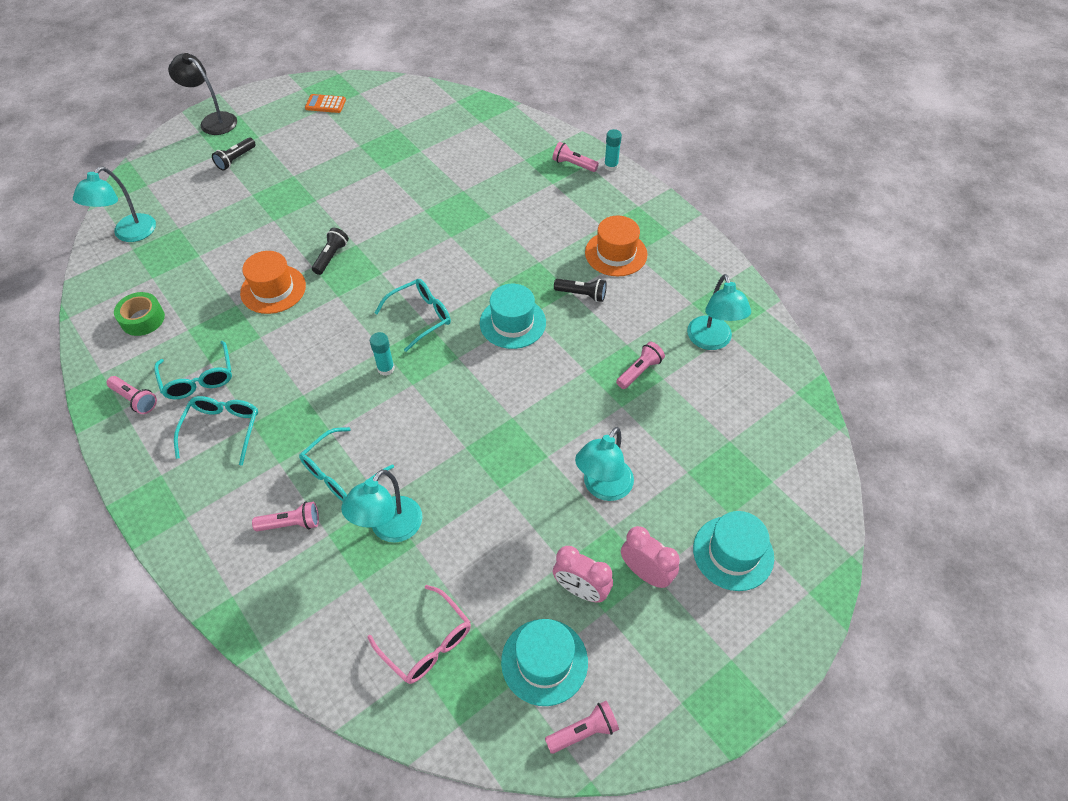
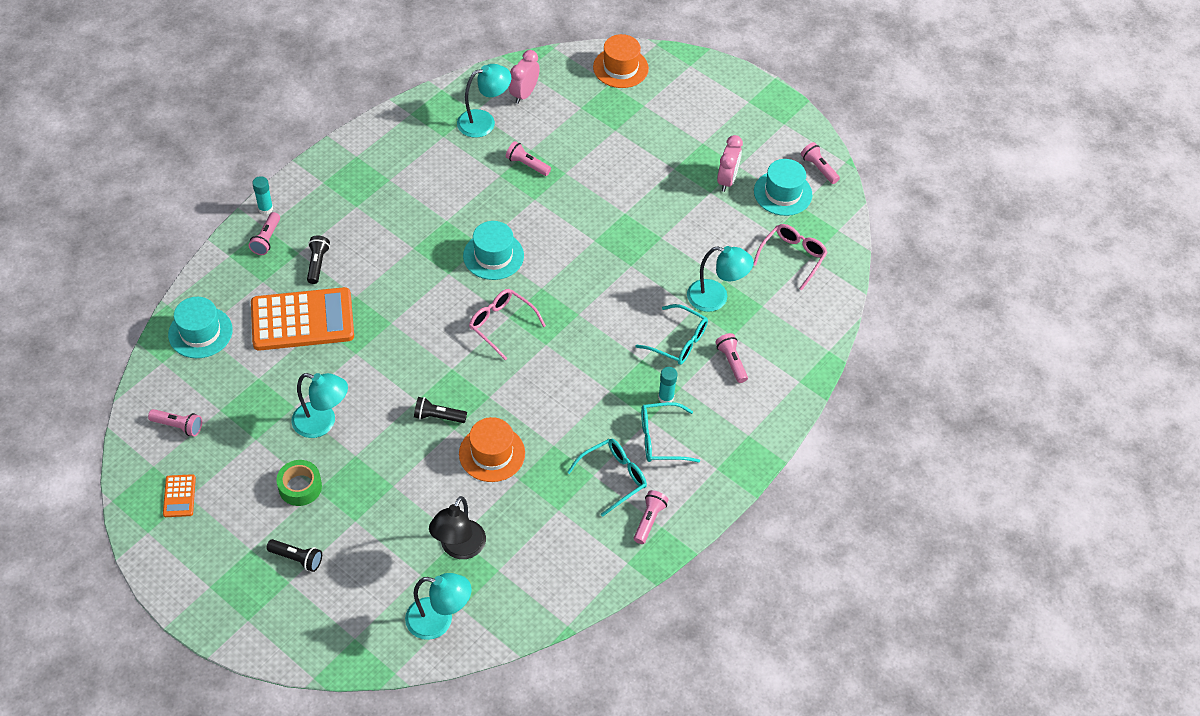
camera: 105 degrees left, 0 degrees up
green tape [114,292,165,336] -> green tape moved to [276,460,322,506]
black lamp [168,53,237,135] -> black lamp moved to [429,496,486,559]
turquoise glue stick [370,332,395,376] -> turquoise glue stick moved to [658,367,677,403]
turquoise glasses [375,279,451,352] -> pink glasses [469,289,546,360]
black flashlight [554,279,607,302] -> black flashlight moved to [307,236,330,284]
turquoise lamp [575,427,634,501] -> turquoise lamp moved to [291,373,348,438]
orange hat [585,216,648,276] -> orange hat moved to [593,34,649,88]
pink clock [621,526,680,588] -> pink clock moved to [509,50,540,104]
turquoise hat [693,511,774,591] -> turquoise hat moved to [168,297,233,358]
none -> pink flashlight [148,409,202,436]
none -> orange calculator [251,287,354,351]

